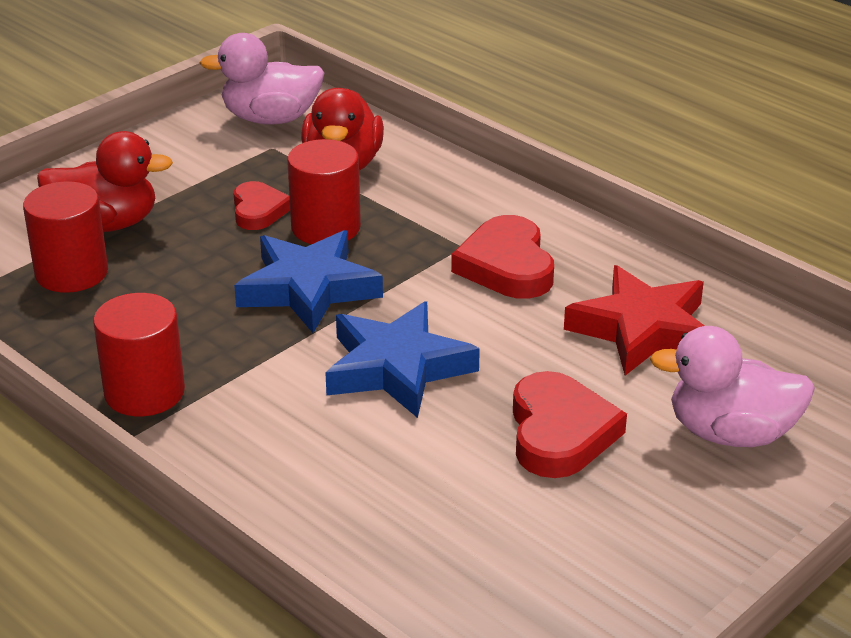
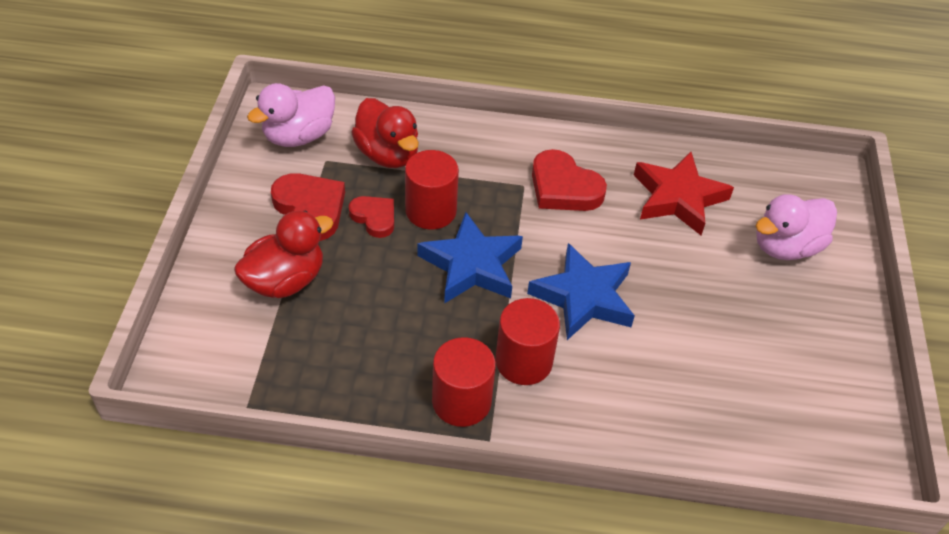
camera: 40 degrees left, 15 degrees up
red cylinder [23,181,108,293] -> red cylinder moved to [495,298,560,385]
red heart [513,371,627,478] -> red heart moved to [271,173,345,241]

